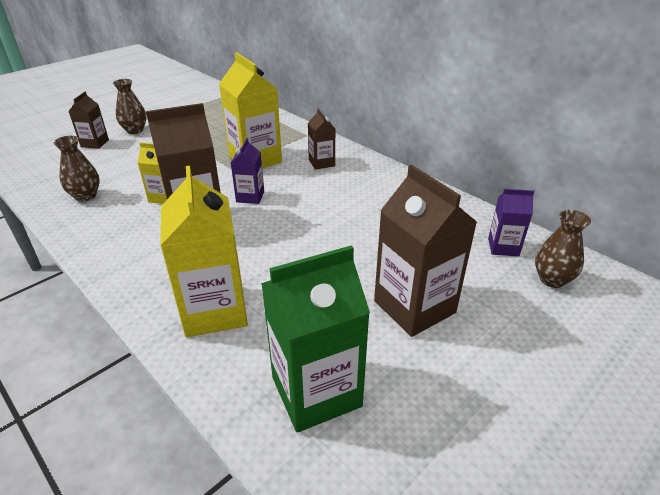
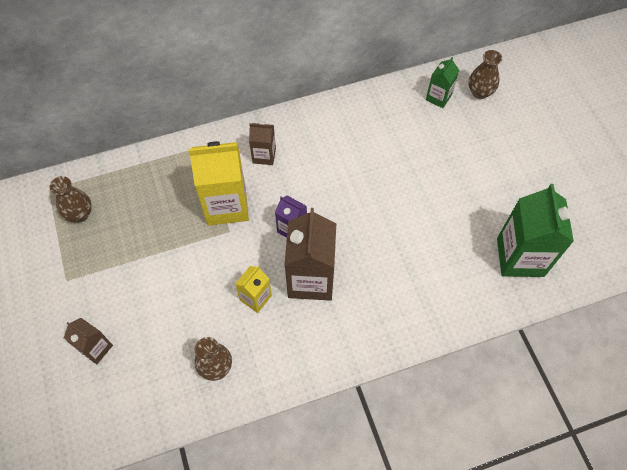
camera: 65 degrees left, 25 degrees up
brown vase [113,79,147,134] -> brown vase moved to [49,176,92,222]
yellow carton [160,166,248,337] -> none
brown carton [374,164,477,337] -> none
purple carton [488,189,535,257] -> green carton [426,57,459,108]

